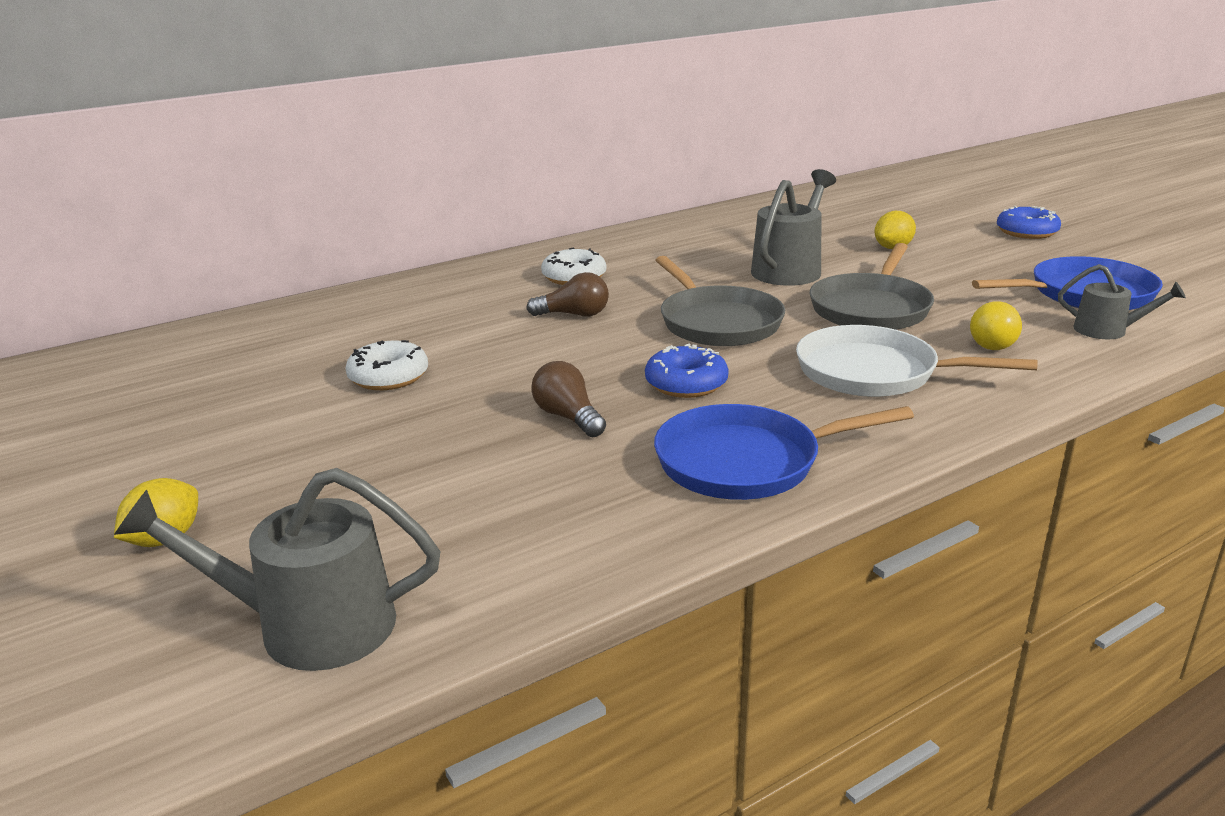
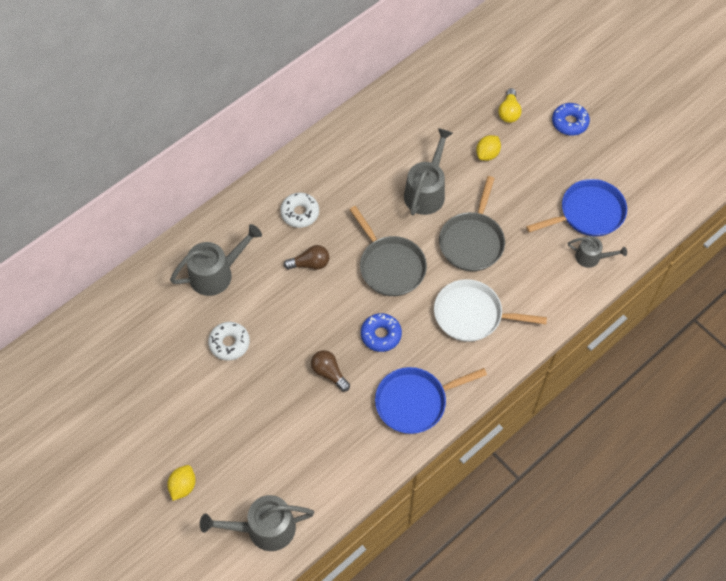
camera: 10 degrees left, 35 degrees up
yellow light bulb [970,301,1022,350] -> yellow light bulb moved to [499,88,522,123]
none -> grey watering can [170,224,262,296]

